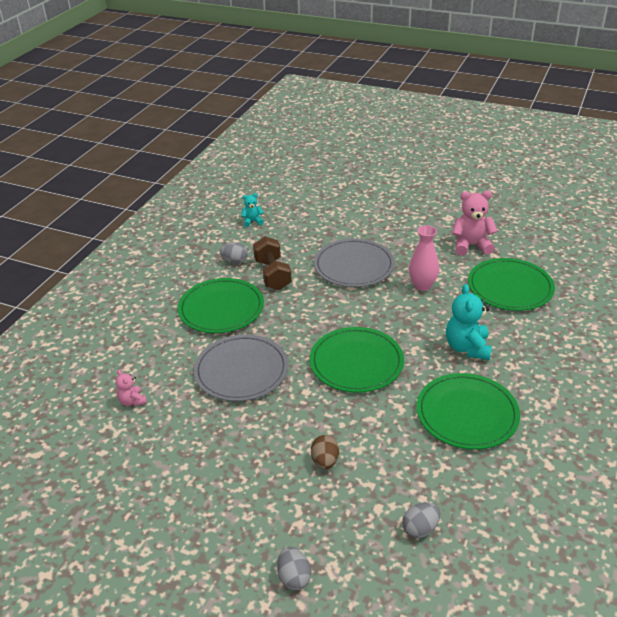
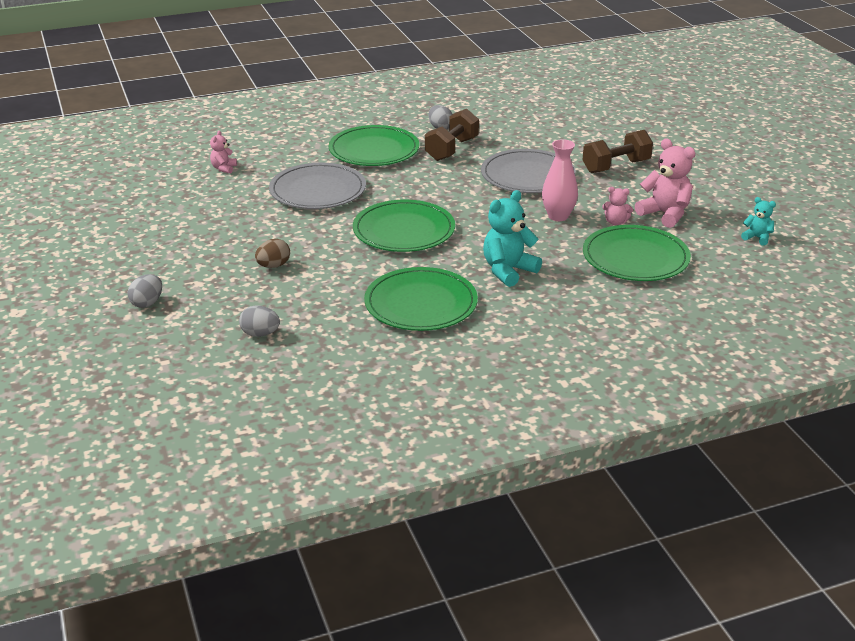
camera: 45 degrees right, 5 degrees down
turquoise teddy bear [241,193,264,227] -> turquoise teddy bear moved to [741,197,776,246]
none -> brown dumbbell [583,130,653,173]
none -> pink teddy bear [602,187,633,225]

